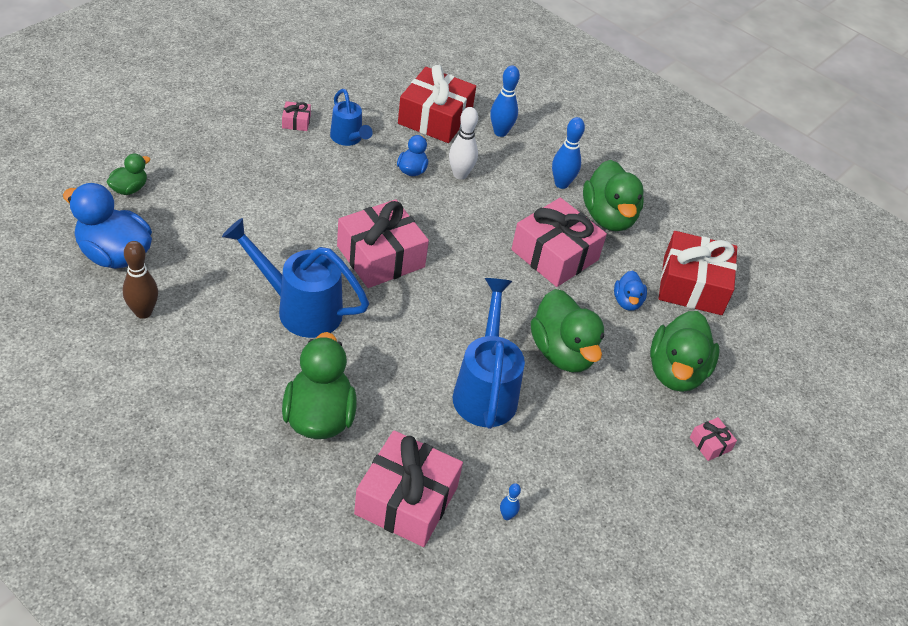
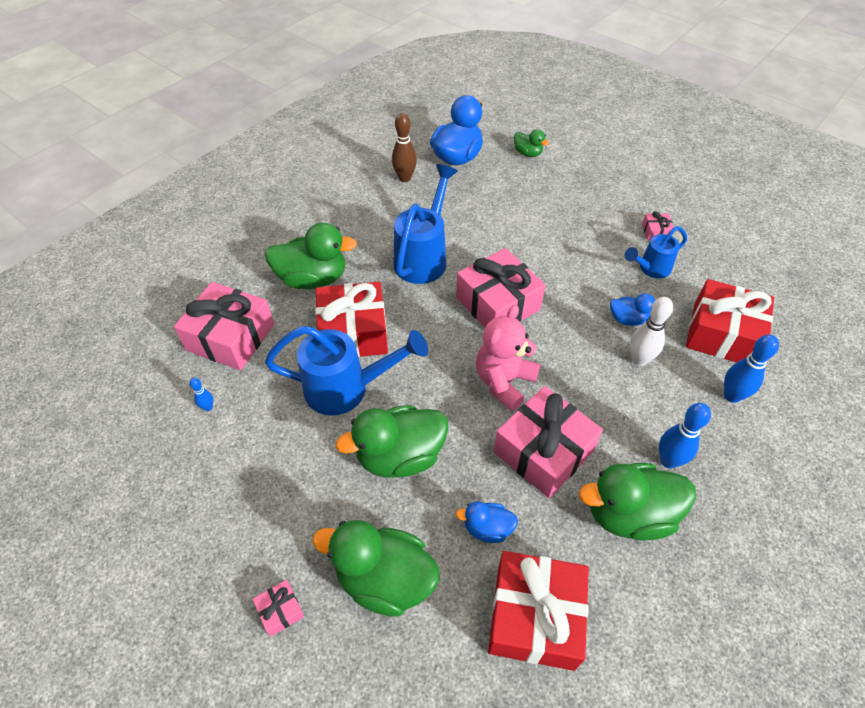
camera: 95 degrees right, 5 degrees up
none -> red gift [315,282,388,357]
none -> pink teddy bear [476,305,541,411]

